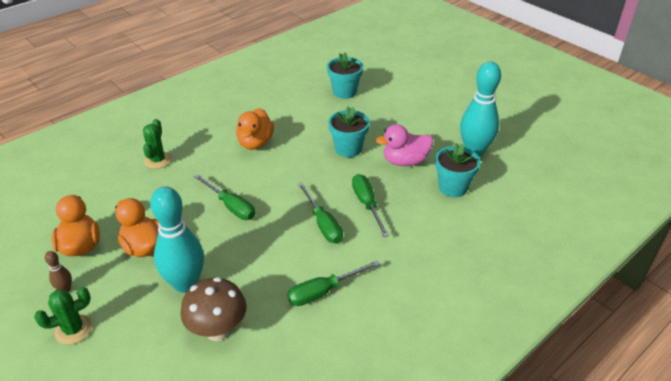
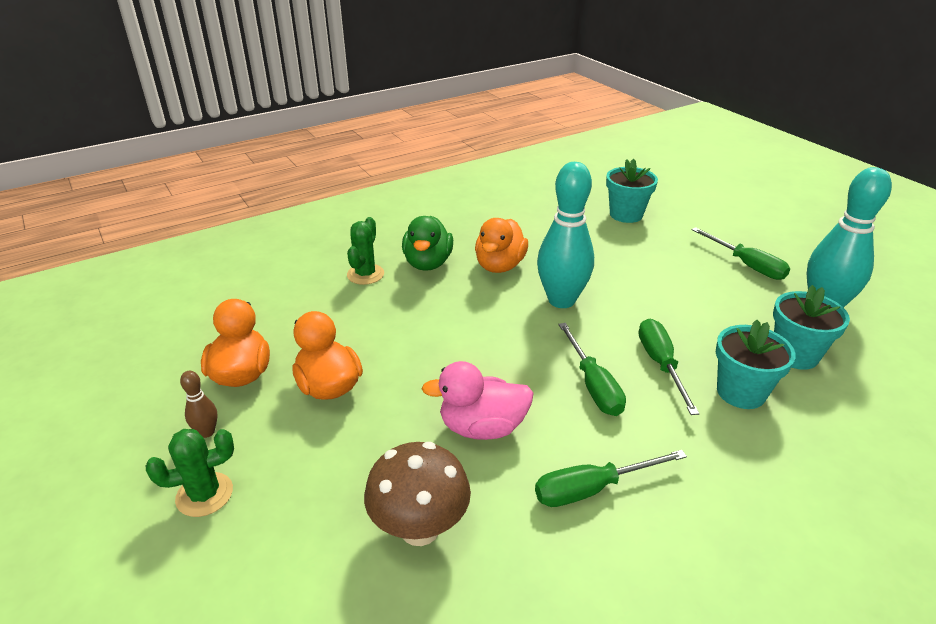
camera: 10 degrees right, 5 degrees down
turquoise bowling pin [150,186,204,293] -> turquoise bowling pin moved to [537,162,594,308]
green screwdriver [194,174,255,220] -> green screwdriver moved to [692,227,790,280]
turquoise flower pot [328,106,370,157] -> turquoise flower pot moved to [716,320,796,409]
pink duck [376,124,433,166] -> pink duck moved to [422,361,534,440]
none -> green duck [402,216,453,271]

